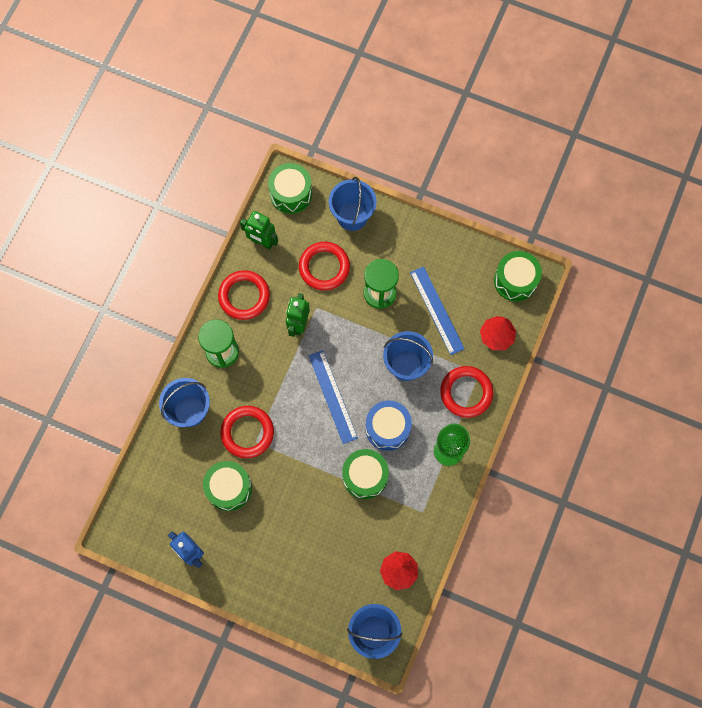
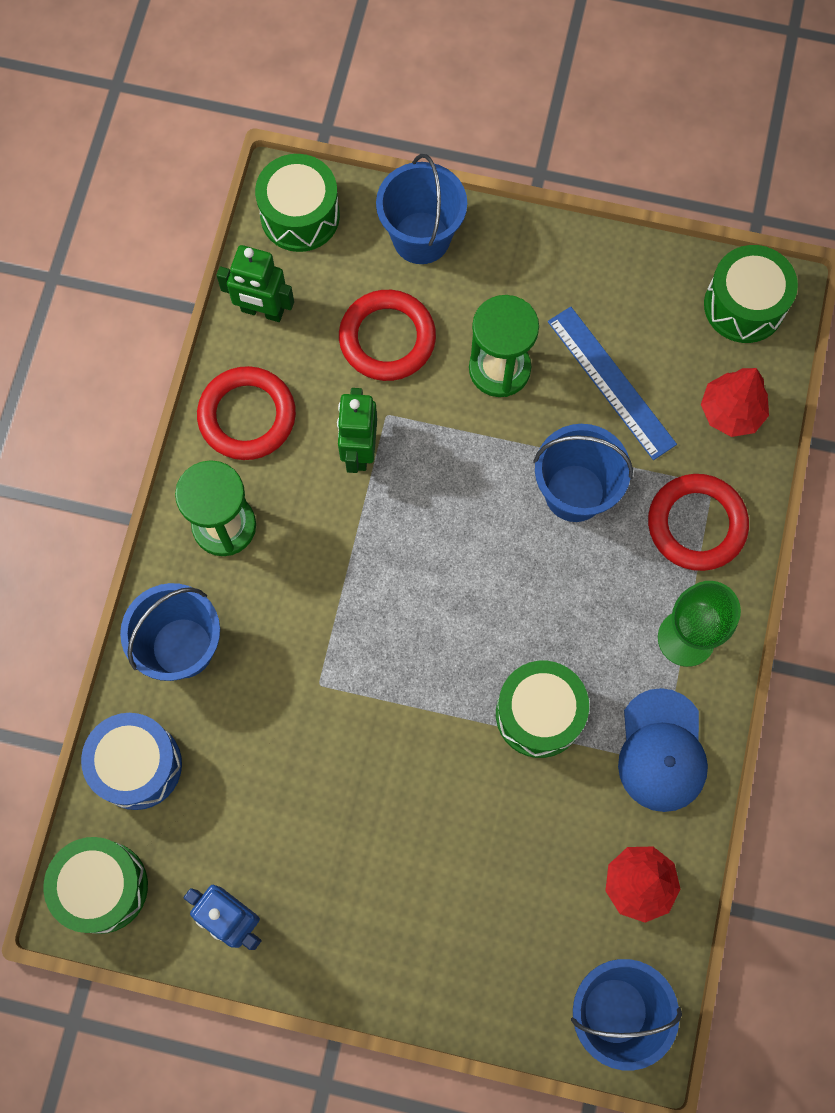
camera: 10 degrees left, 0 degrees up
green drum [203,461,252,511] -> green drum moved to [43,837,148,934]
red ring [220,406,274,458] -> none
blue ruler [309,350,358,444] -> none
blue drum [365,401,412,451] -> blue drum moved to [81,713,182,810]
none -> blue cap [618,688,708,812]

